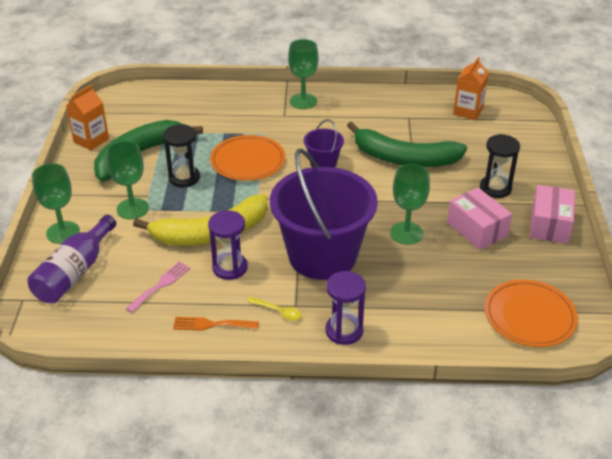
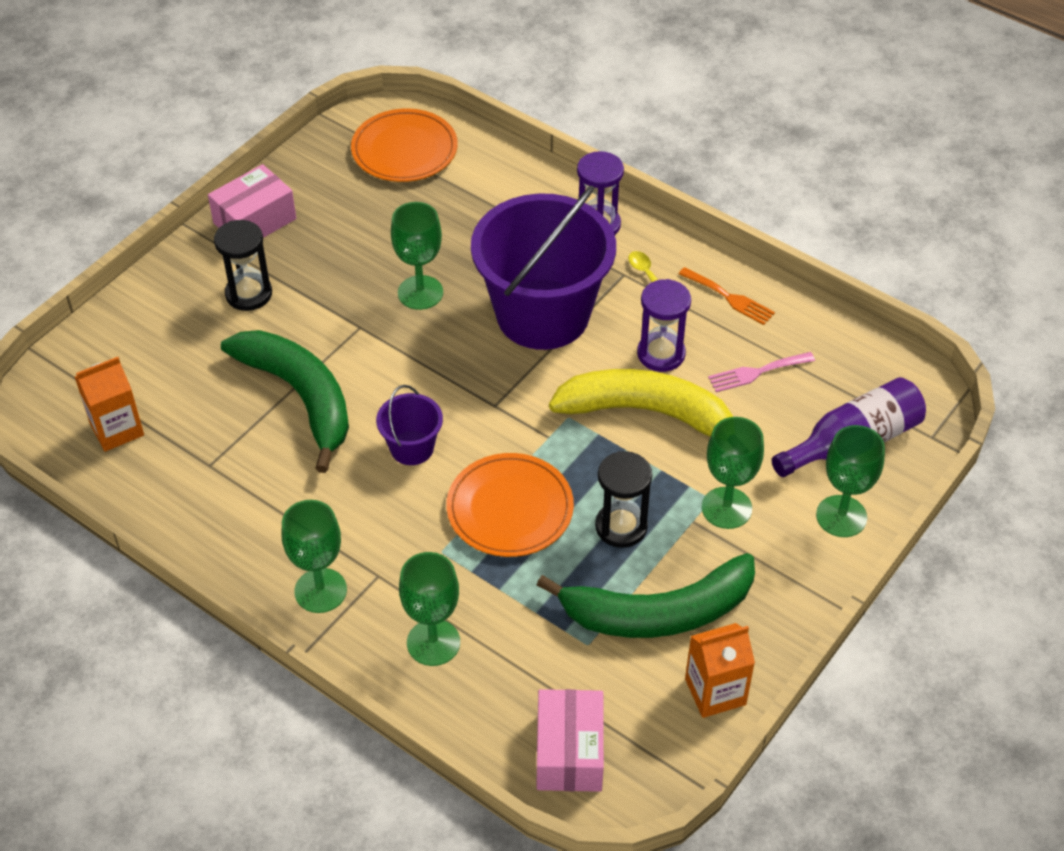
camera: 145 degrees left, 10 degrees up
pink box [447,188,512,250] -> pink box moved to [537,689,604,792]
none -> green goblet [399,552,460,666]

